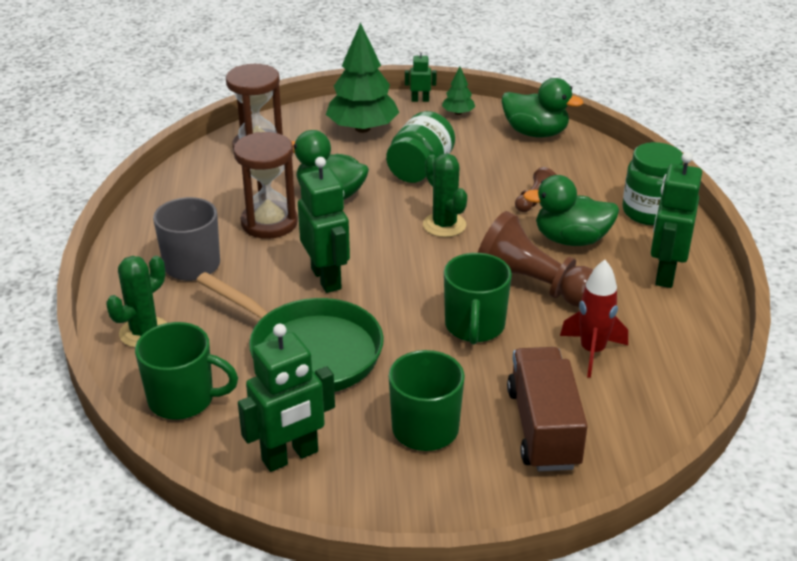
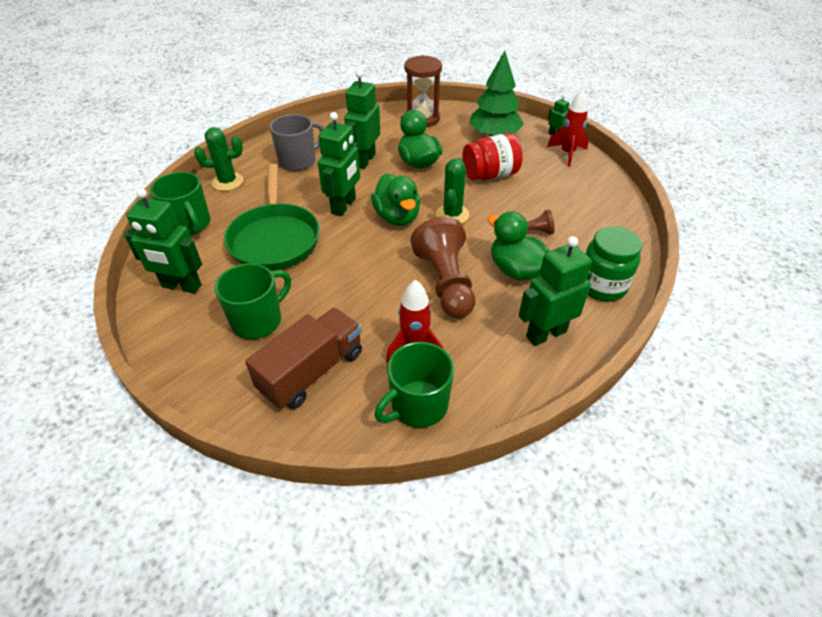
camera: 45 degrees right, 10 degrees up
brown hourglass [233,132,298,239] -> green robot [344,70,380,169]
green jar [386,111,455,183] -> red jar [462,133,523,180]
green tree [442,67,475,115] -> red rocket [547,89,589,167]
green mug [444,253,512,344] -> green mug moved to [374,342,454,428]
green duck [502,78,583,138] -> green duck moved to [371,173,420,226]

